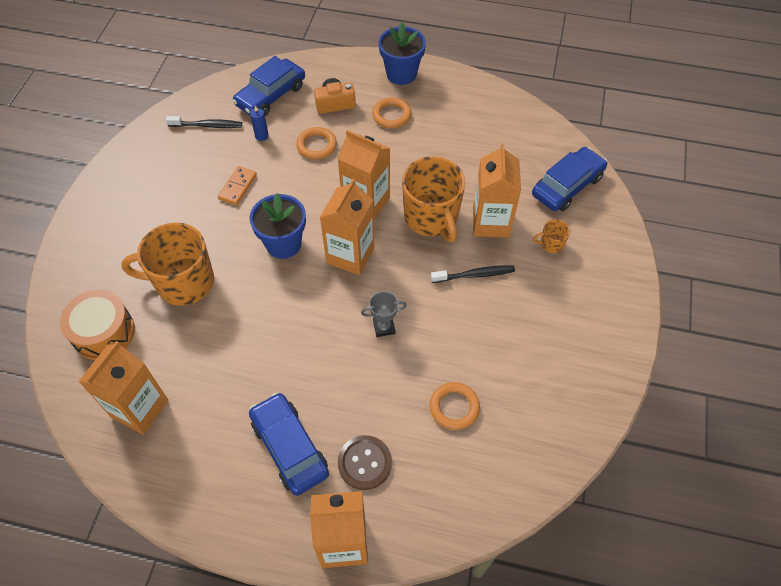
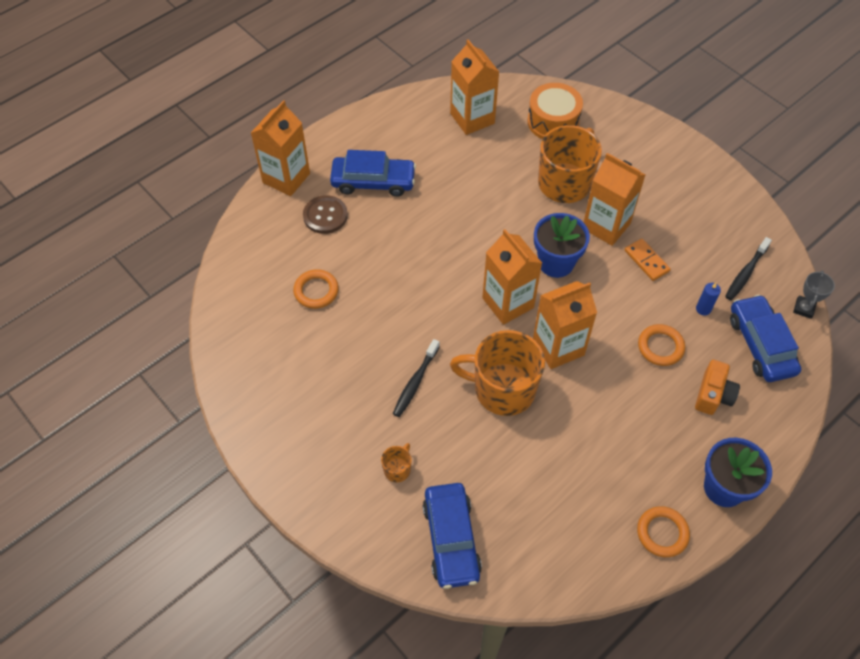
camera: 125 degrees right, 0 degrees up
grey trophy [361,291,407,337] -> grey trophy moved to [793,271,835,319]
orange ring [372,98,411,128] -> orange ring moved to [637,506,690,557]
orange carton [473,143,521,238] -> orange carton moved to [584,153,645,246]

